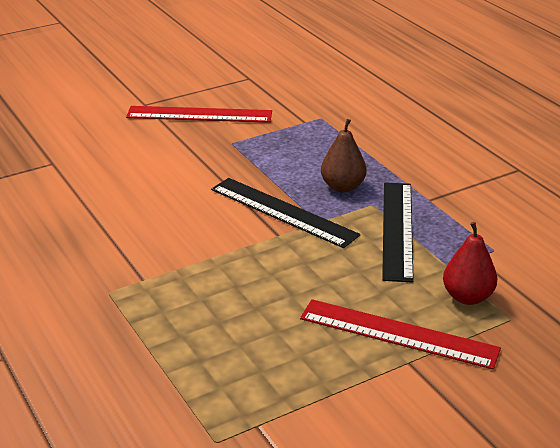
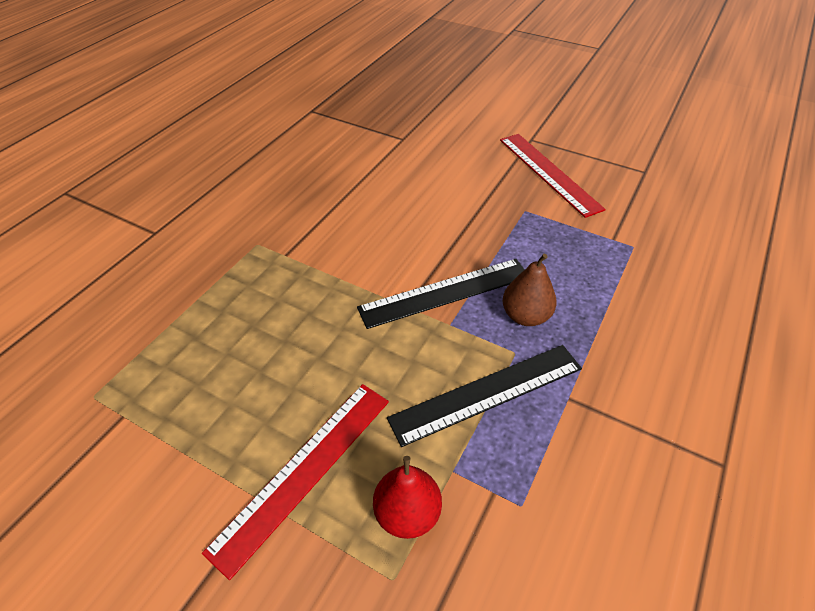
camera: 60 degrees right, 15 degrees up
black ruler [211,178,360,248] -> black ruler turned 60 degrees clockwise [357,259,525,329]
red ruler [300,299,501,370] -> red ruler turned 45 degrees clockwise [202,384,389,580]

